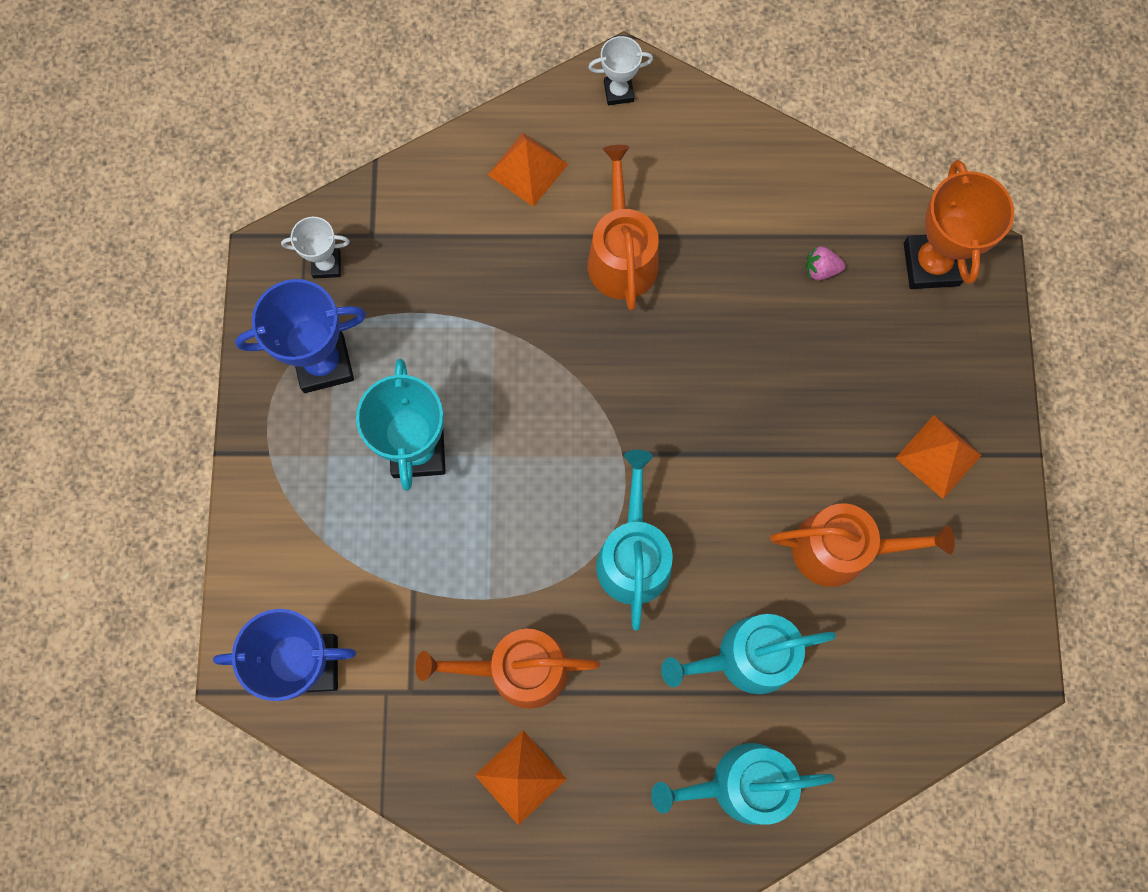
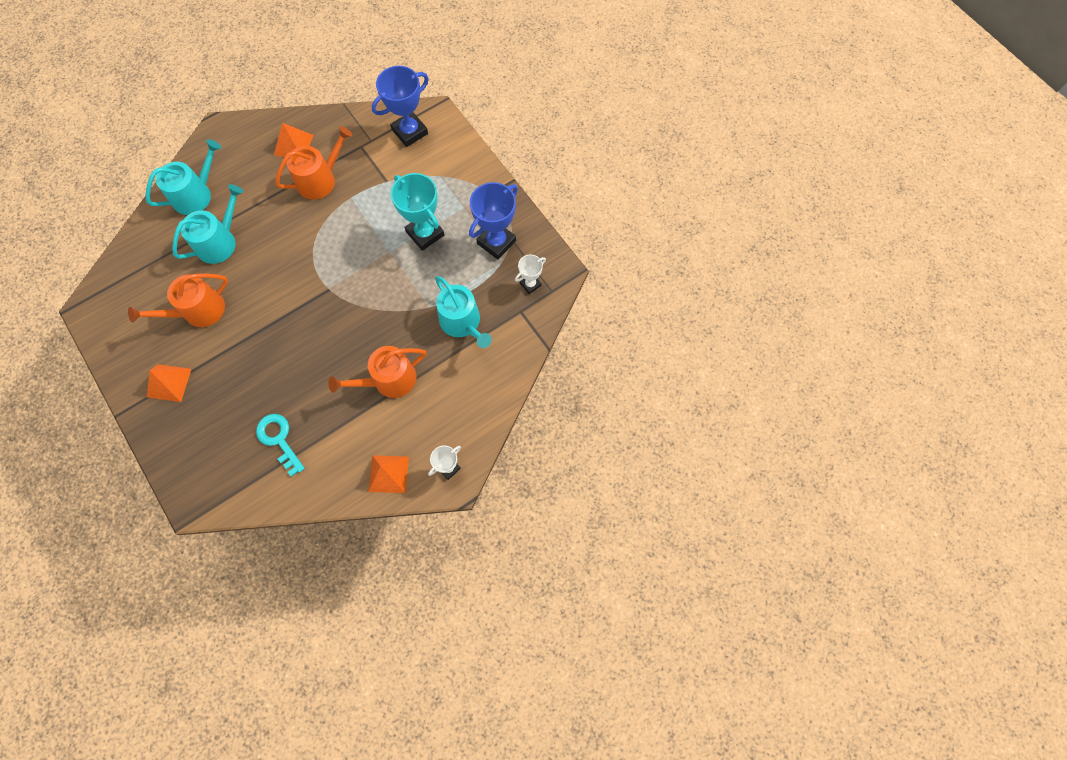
camera: 145 degrees right, 5 degrees down
orange pyramid [488,133,568,207] -> orange pyramid moved to [369,455,409,493]
orange watering can [588,145,659,311] -> orange watering can turned 105 degrees clockwise [328,346,426,398]
turquoise watering can [596,450,673,630] -> turquoise watering can moved to [435,276,492,348]
pink strawberry [805,246,845,280] -> turquoise key [256,414,305,477]
orange trophy [904,160,1014,289] -> none

